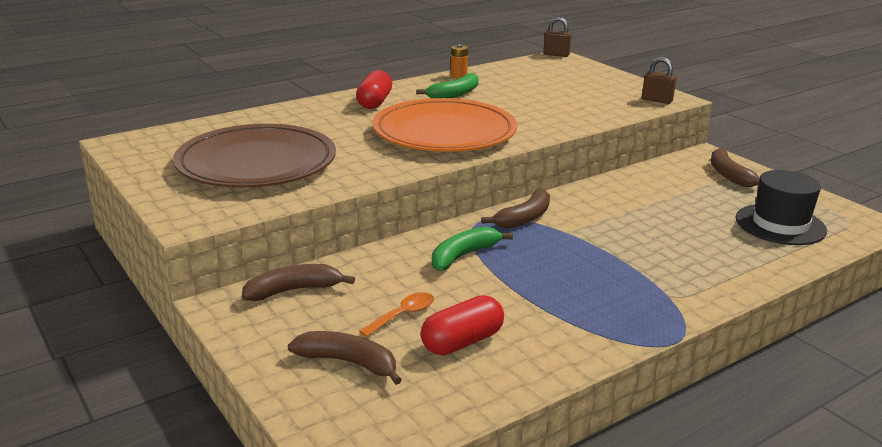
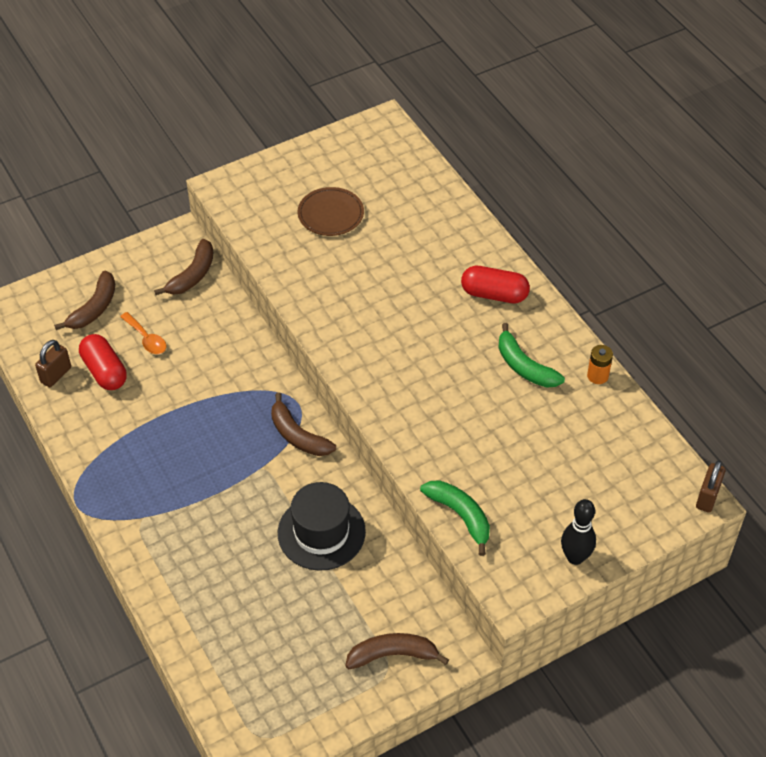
camera: 95 degrees right, 25 degrees up
brown plate [173,124,336,188] -> brown plate [298,187,364,236], size x0.47
brown banana [242,264,355,301] -> brown banana turned 45 degrees clockwise [154,239,213,295]
orange plate [373,98,517,152] -> none
green banana [432,226,513,271] -> green banana moved to [420,480,490,556]
brown padlock [642,57,676,104] -> brown padlock moved to [35,340,71,387]
black hat [736,170,827,245] -> black hat moved to [278,482,366,571]
none -> black bowling pin [561,499,596,565]

